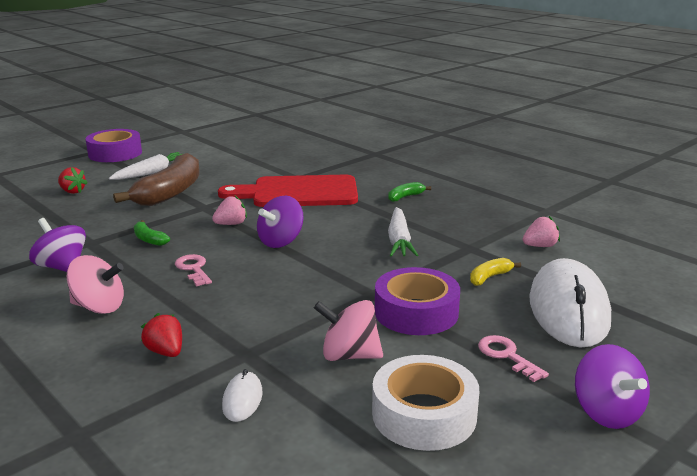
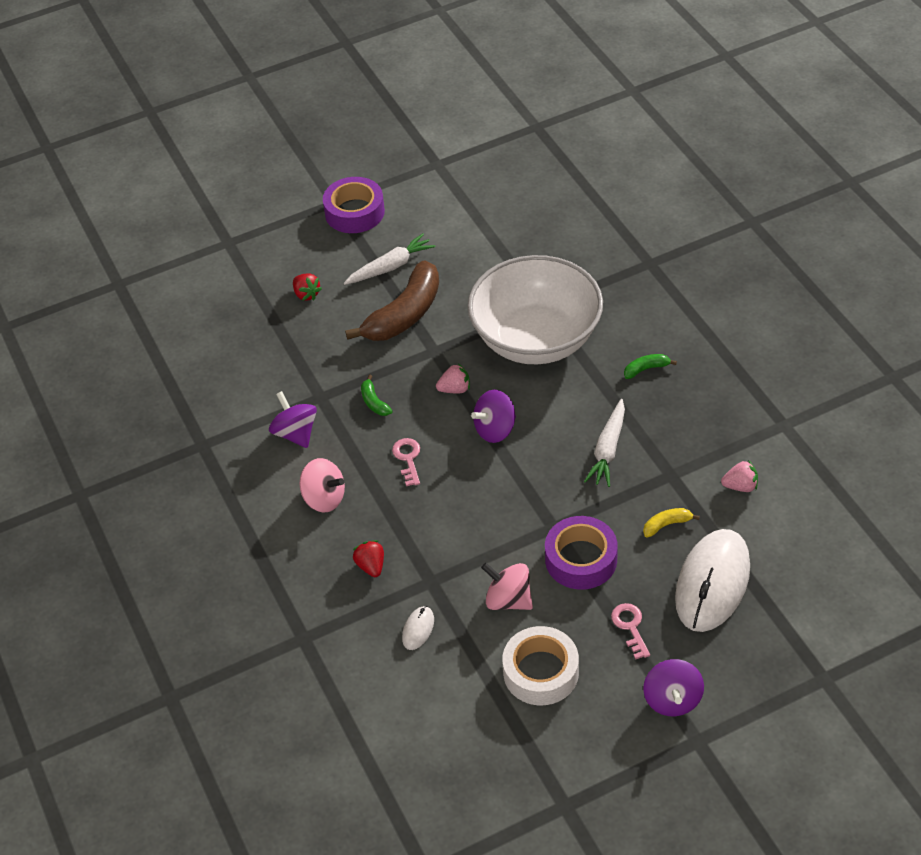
camera: 20 degrees right, 25 degrees up
red cutting board [218,175,358,207] -> white bowl [467,255,603,364]

